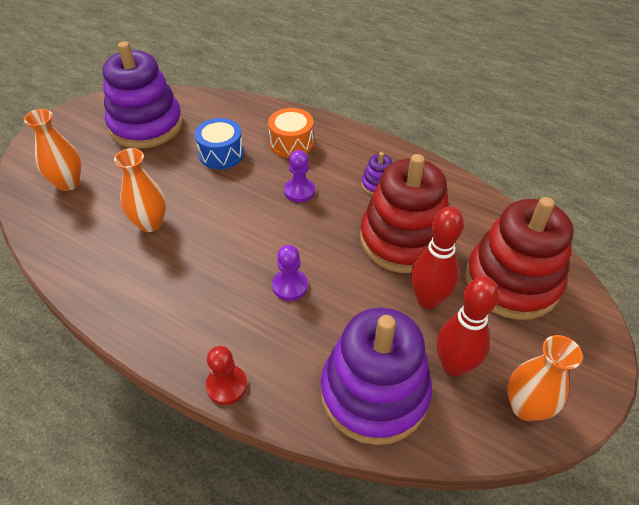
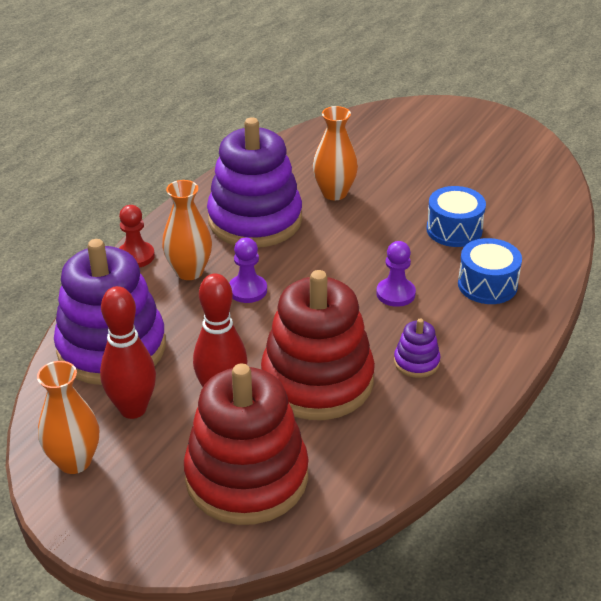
camera: 90 degrees right, 10 degrees down
orange vase [24,109,81,191] -> orange vase moved to [162,180,212,280]
purple stacking toy [102,41,183,149] -> purple stacking toy moved to [207,117,302,247]
orange drum [268,108,314,158] -> blue drum [458,238,522,304]

